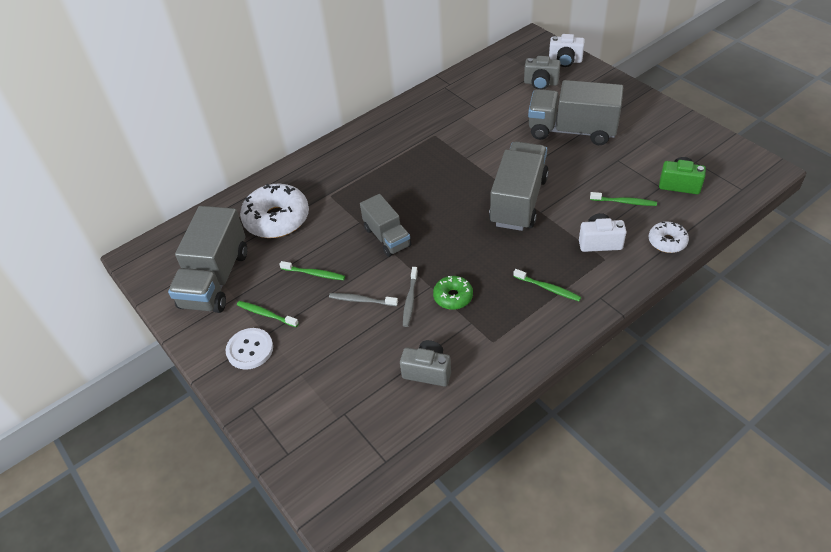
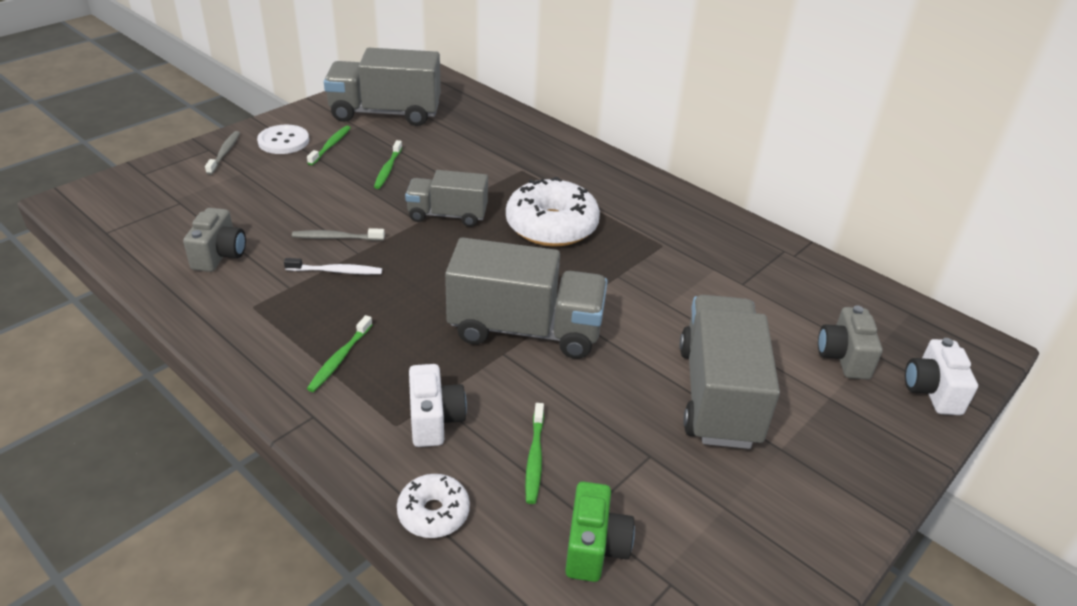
camera: 75 degrees right, 10 degrees down
white donut [240,184,309,238] -> white donut moved to [506,177,600,247]
grey toothbrush [329,293,398,306] -> grey toothbrush moved to [205,131,240,175]
grey truck [360,194,411,257] -> grey truck turned 45 degrees clockwise [405,170,488,227]
green donut [433,276,473,310] -> white toothbrush [284,258,382,274]

